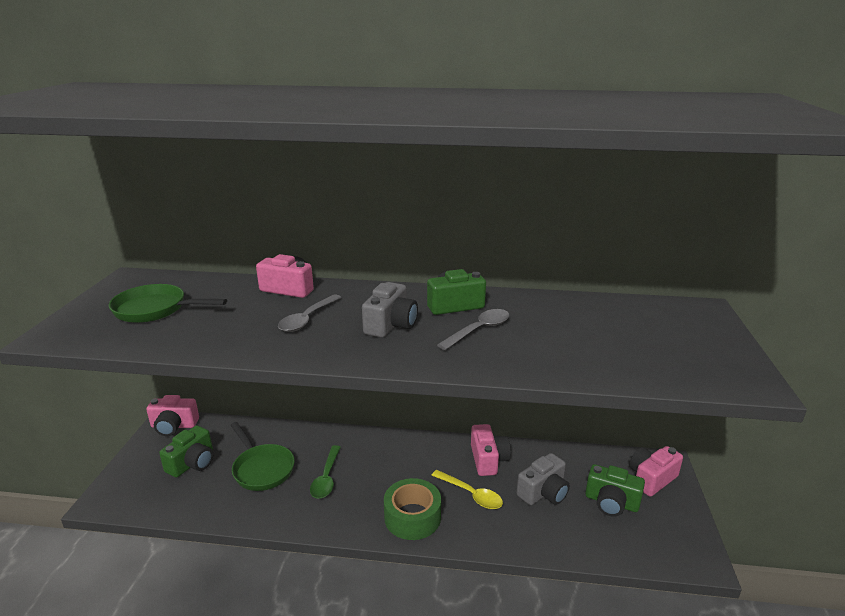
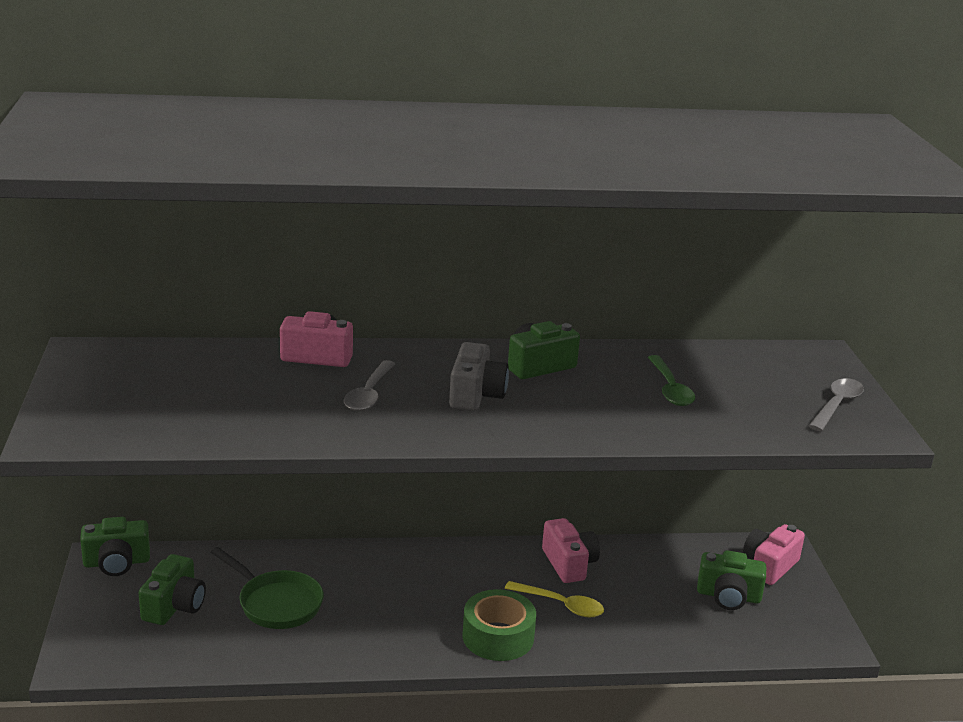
camera: 15 degrees left, 0 degrees up
green pan [109,284,227,323] -> none
pink camera [146,395,199,436] -> green camera [80,517,150,576]
green spoon [310,445,341,499] -> green spoon moved to [648,355,695,406]
grey spoon [437,309,509,350] -> grey spoon moved to [809,378,864,431]
grey camera [517,453,570,505] -> none

